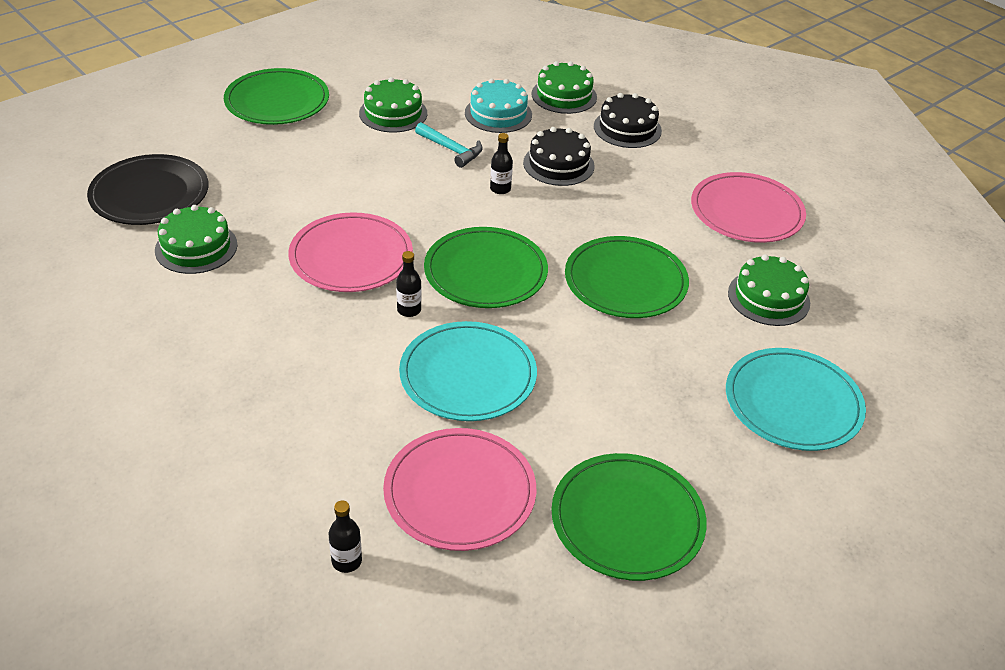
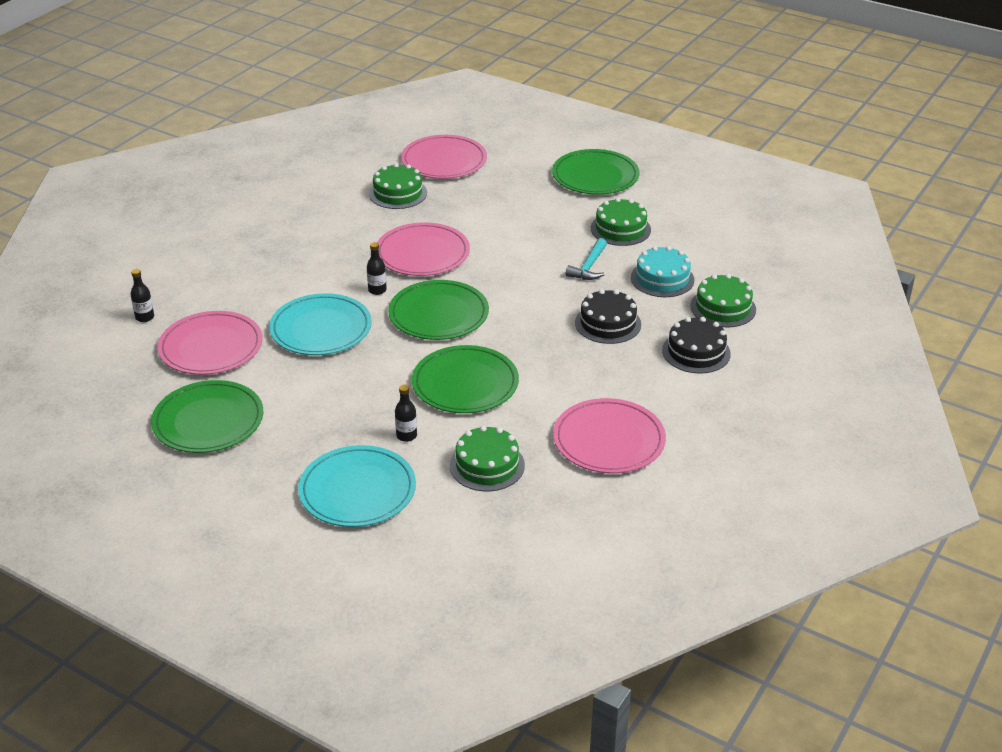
camera: 75 degrees right, 5 degrees down
black plate [87,154,209,225] -> pink plate [401,135,487,179]
black bottle [490,133,513,194] -> black bottle moved to [395,385,417,442]

